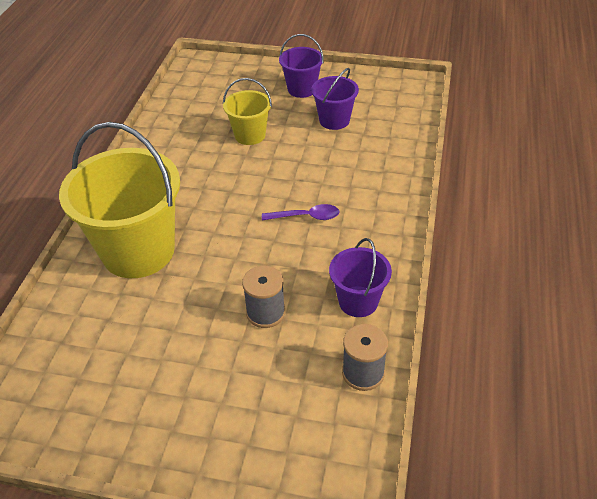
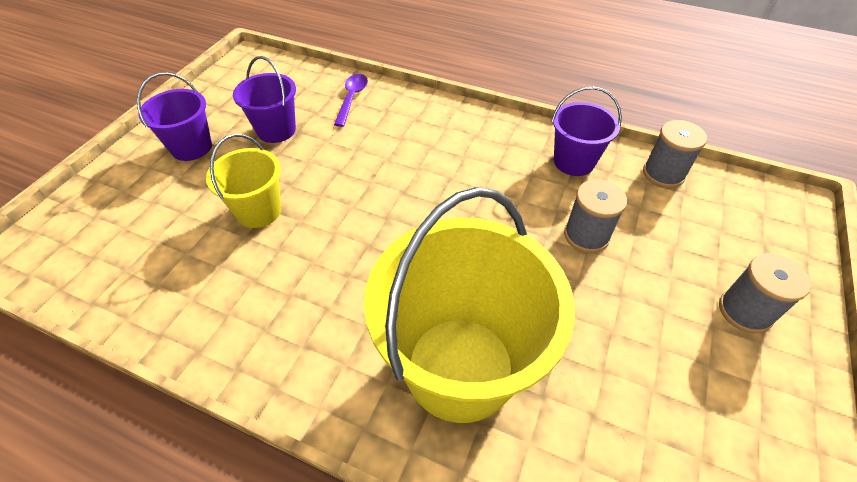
camera: 80 degrees left, 5 degrees up
purple spoon [262,204,340,220] -> purple spoon moved to [334,74,368,127]
none -> grey spool [719,253,811,334]

